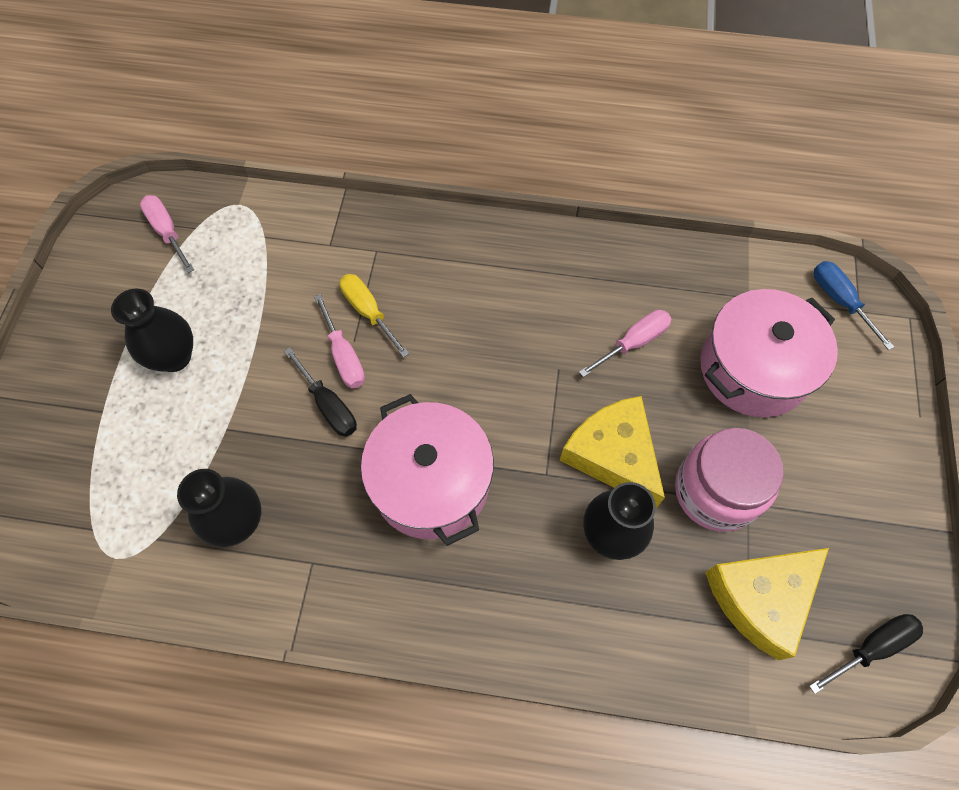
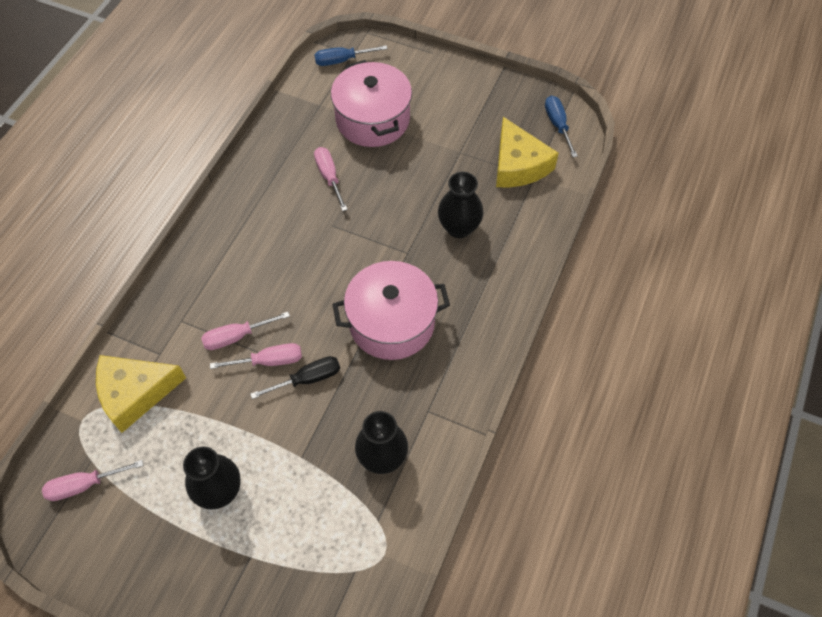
camera: 75 degrees left, 5 degrees down
yellow screwdriver [340,274,409,358] -> pink screwdriver [201,312,290,350]
yellow cheese [560,396,665,508] -> yellow cheese moved to [96,355,186,433]
pink jar [675,428,784,531] -> none
black screwdriver [809,614,923,694] -> blue screwdriver [545,96,578,157]

